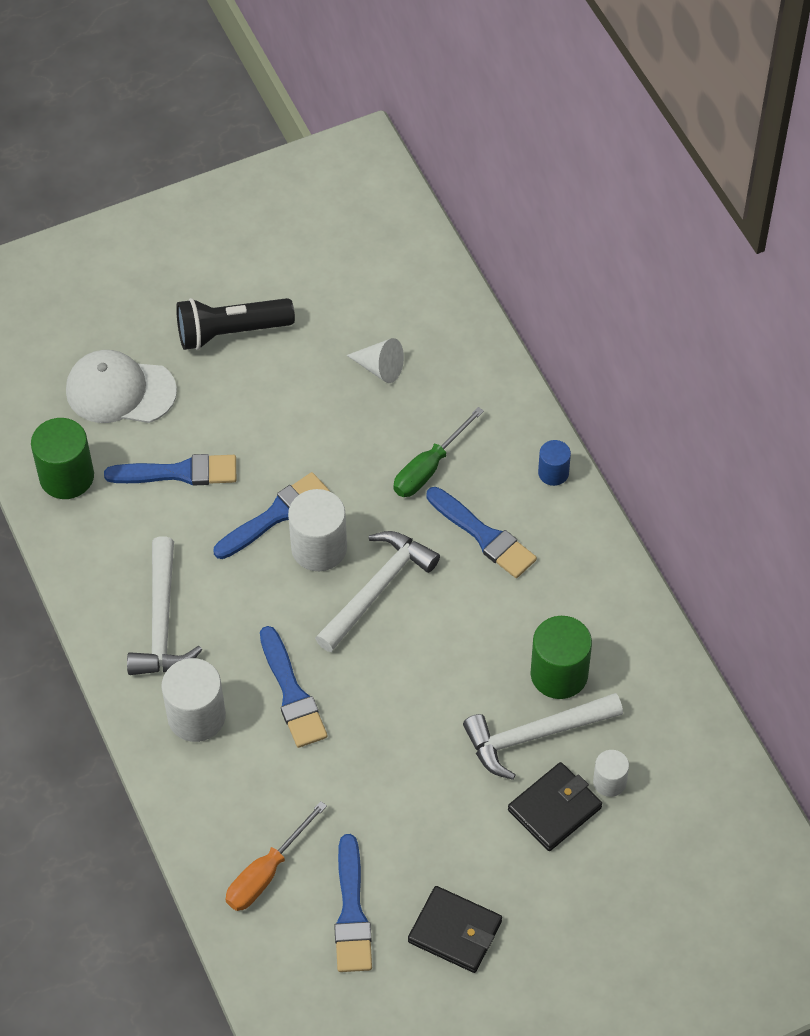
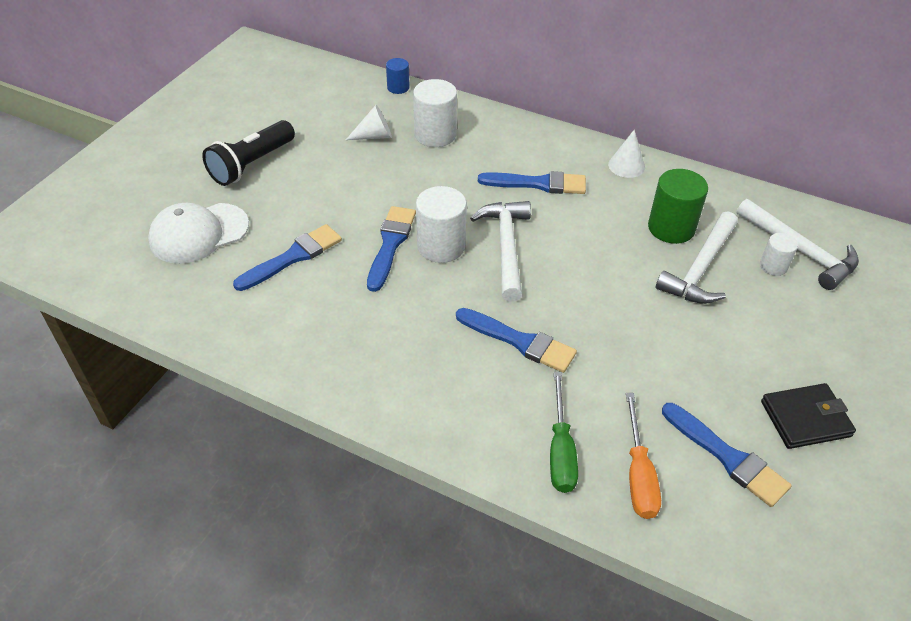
camera: 40 degrees left, 10 degrees down
green cylinder [31,418,94,499] -> none
white hammer [127,536,202,675] -> white hammer moved to [737,199,859,290]
white cylinder [161,658,226,742] -> white cylinder moved to [413,79,457,147]
green screwdriver [393,407,484,497] -> green screwdriver moved to [550,372,578,493]
black wallet [508,762,602,851] -> none
blue cylinder [538,440,571,486] -> blue cylinder moved to [386,58,410,94]
none -> white cone [608,130,645,178]

